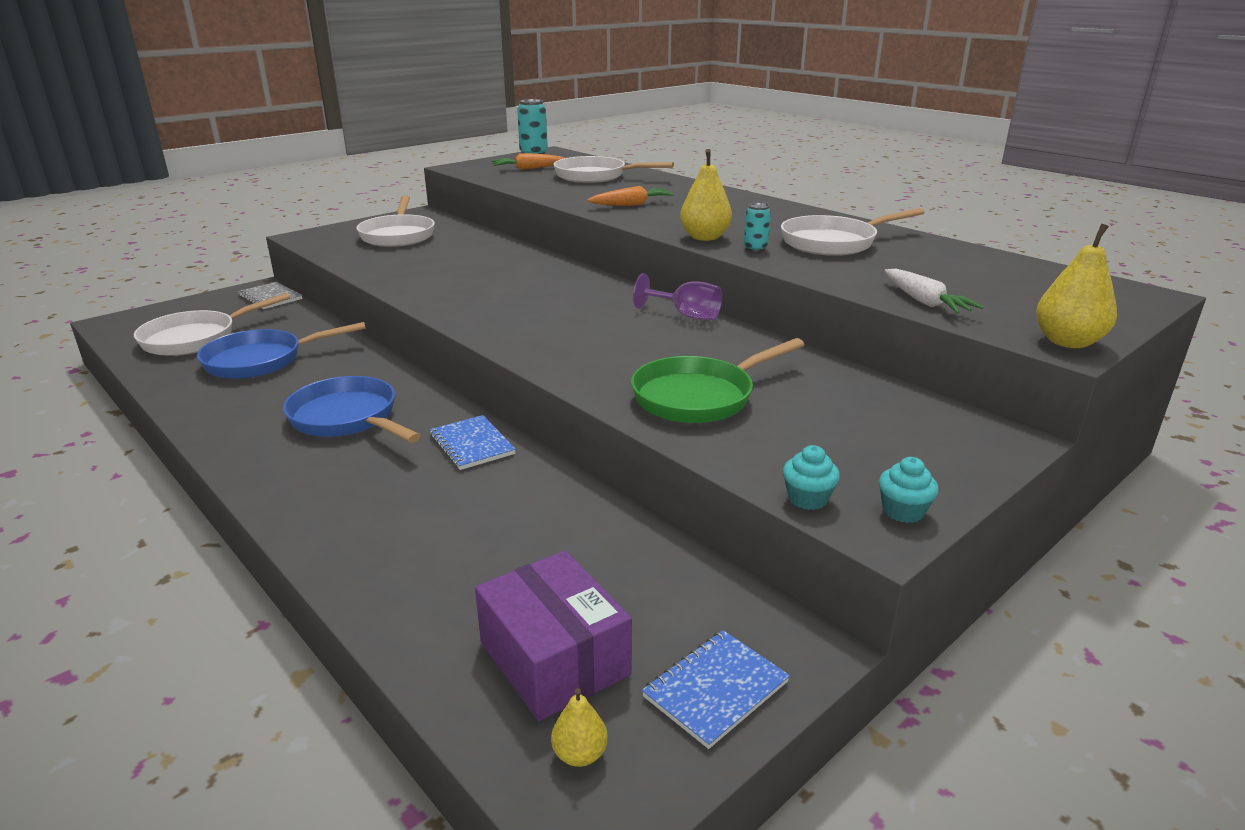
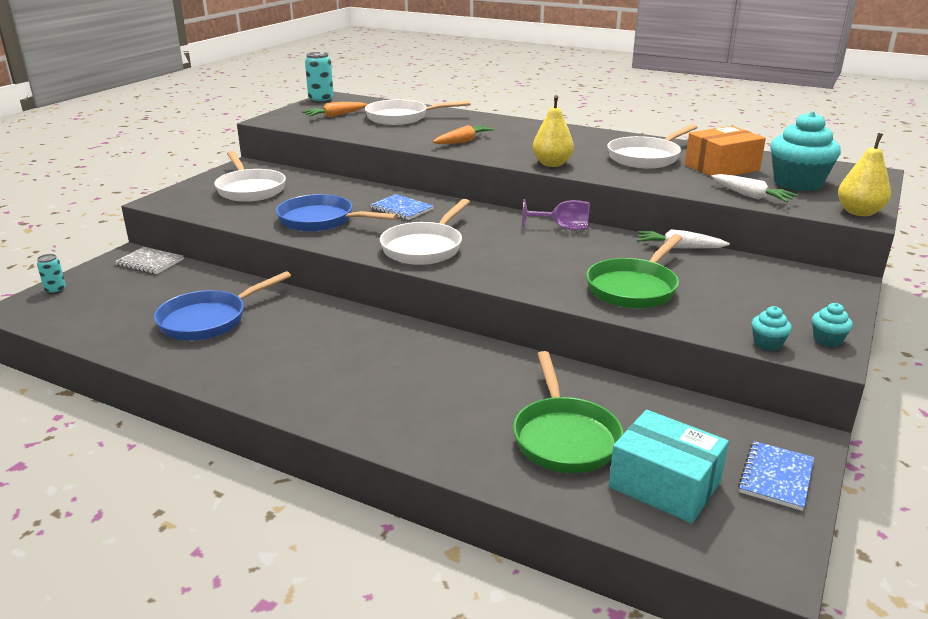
camera: 20 degrees left, 0 degrees up
white pan [134,293,290,356] -> white pan moved to [380,199,470,265]
blue pan [283,376,421,443] -> blue pan moved to [276,194,398,232]
blue notebook [430,415,516,470] -> blue notebook moved to [370,194,434,220]
purple box [475,550,632,721] -> turquoise box [609,410,729,523]
yellow pear [551,688,608,767] -> none
turquoise can [744,203,771,252] -> turquoise can moved to [37,254,66,294]
none -> green pan [513,351,623,473]
none -> white carrot [637,229,730,248]
none -> orange box [685,126,766,176]
none -> turquoise cupcake [770,111,841,191]

